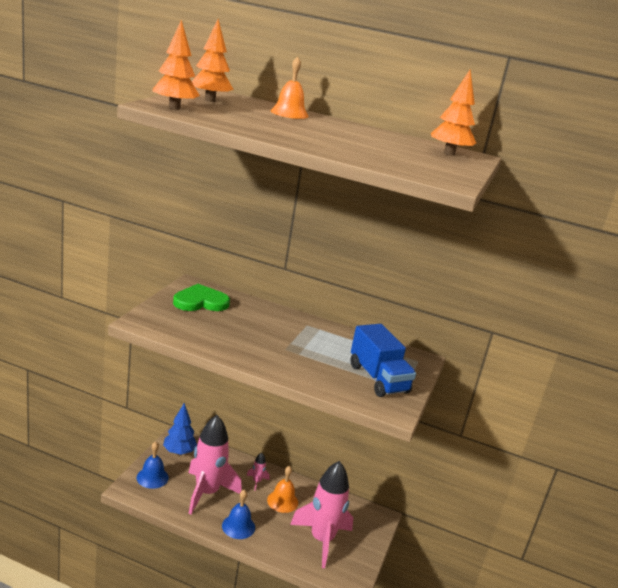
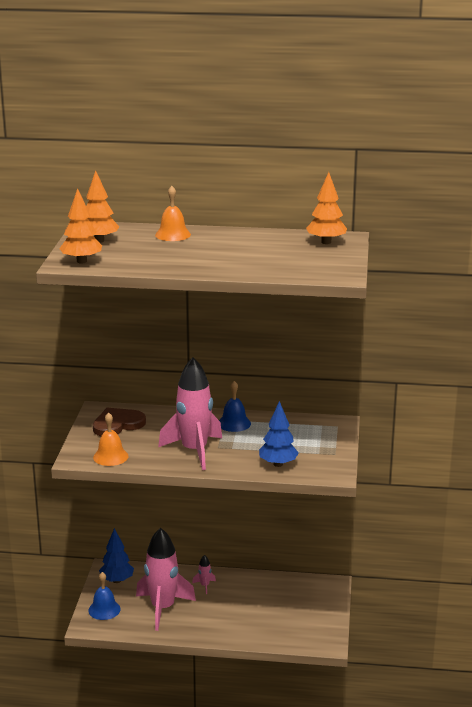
camera: 10 degrees left, 0 degrees up
green heart [173,284,230,311] -> brown heart [93,408,146,436]
blue bell [222,490,255,539] -> blue bell moved to [219,381,251,432]
orange bell [267,466,298,513] -> orange bell moved to [93,412,128,466]
pink rocket [290,461,353,568] -> pink rocket moved to [158,357,222,470]
blue truck [350,324,416,397] -> none
none -> blue tree [259,401,299,467]

